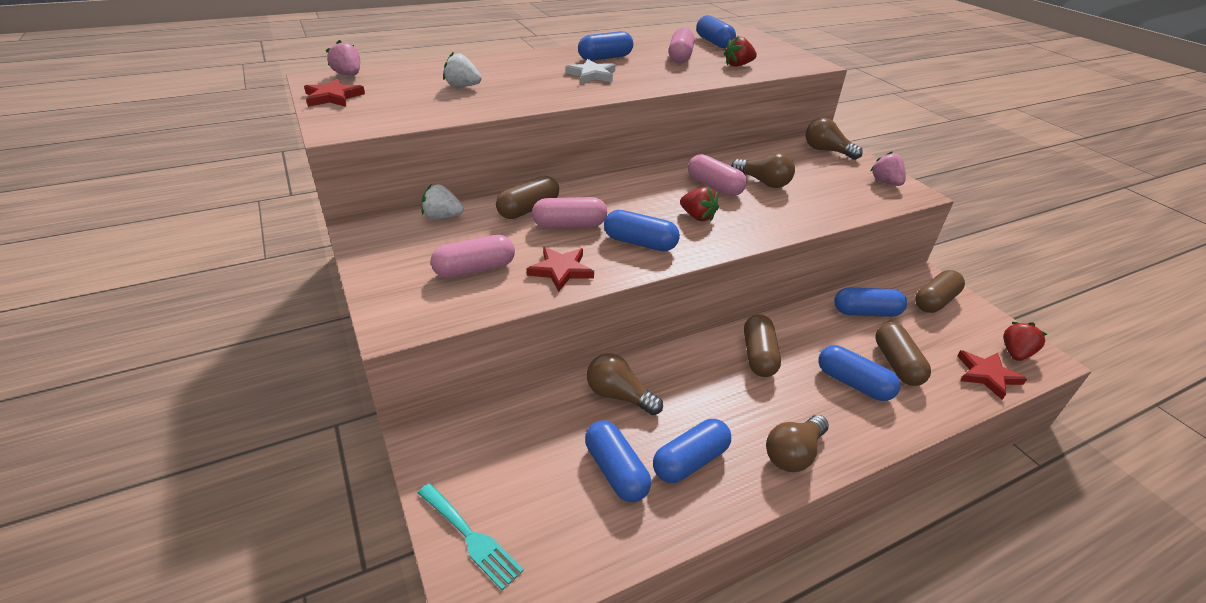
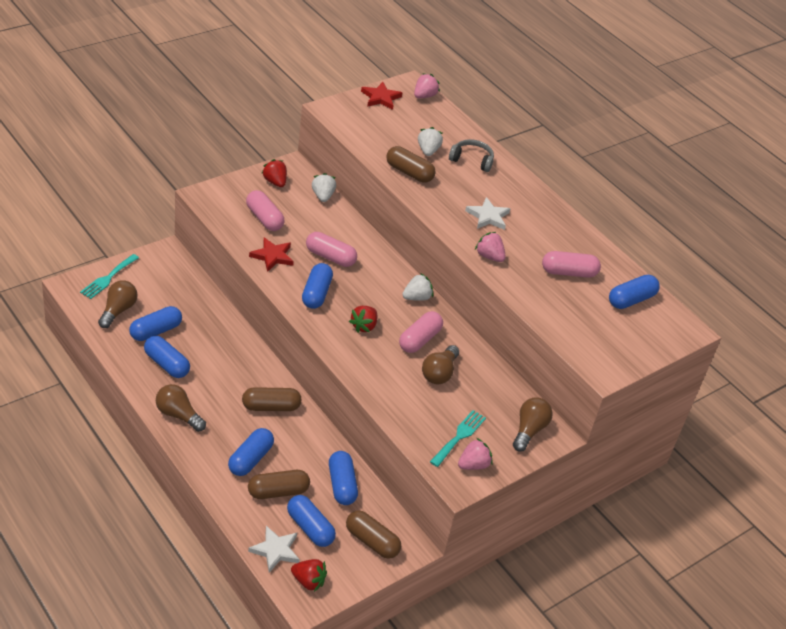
camera: 75 degrees right, 5 degrees up
brown capsule [496,176,559,219] -> brown capsule moved to [386,146,436,183]
pink capsule [532,197,607,228] -> pink capsule turned 45 degrees counterclockwise [306,232,357,267]
blue capsule [578,31,633,61] -> blue capsule moved to [287,495,336,547]
brown light bulb [587,353,663,415] -> brown light bulb moved to [98,280,137,328]
red strawberry [724,36,757,67] -> red strawberry moved to [261,159,287,187]
red star [957,350,1027,400] -> white star [248,526,300,573]
none -> white strawberry [402,274,433,301]
none -> turquoise fork [430,410,486,467]
none -> grey headphones [449,139,494,172]
none -> pink strawberry [475,232,506,262]

